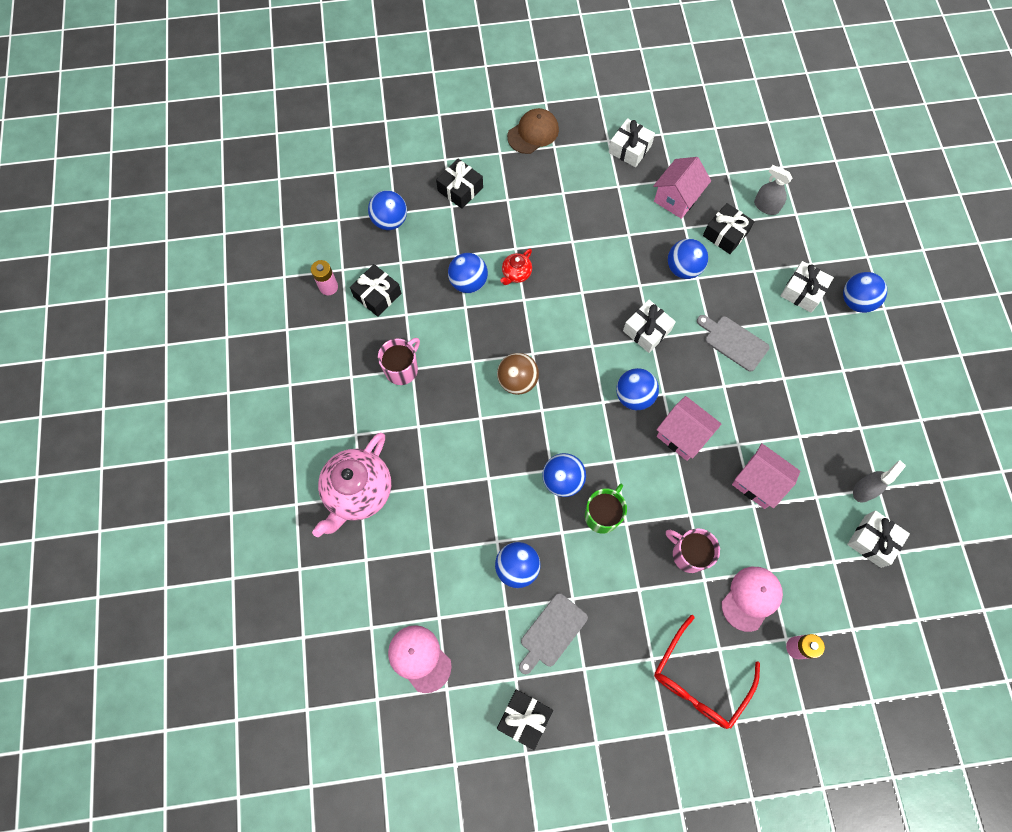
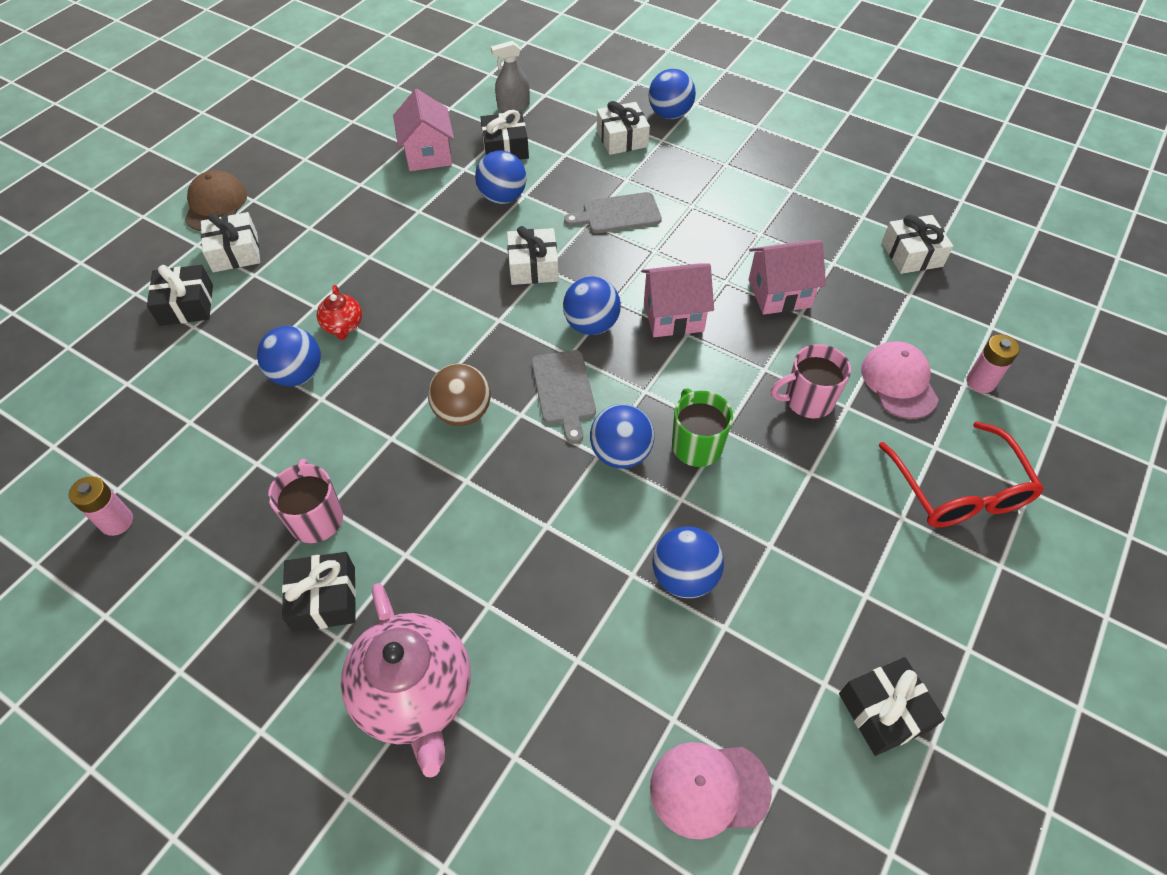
camera: 50 degrees left, 15 degrees down
black gift [350,264,401,317] -> black gift moved to [282,552,356,632]
blue ball [368,190,407,230] -> none
grey cutting board [519,593,588,674] -> grey cutting board moved to [532,350,596,444]
white gift [608,118,655,167] -> white gift moved to [201,212,260,272]
grey spray bottle [853,460,906,502] -> none

